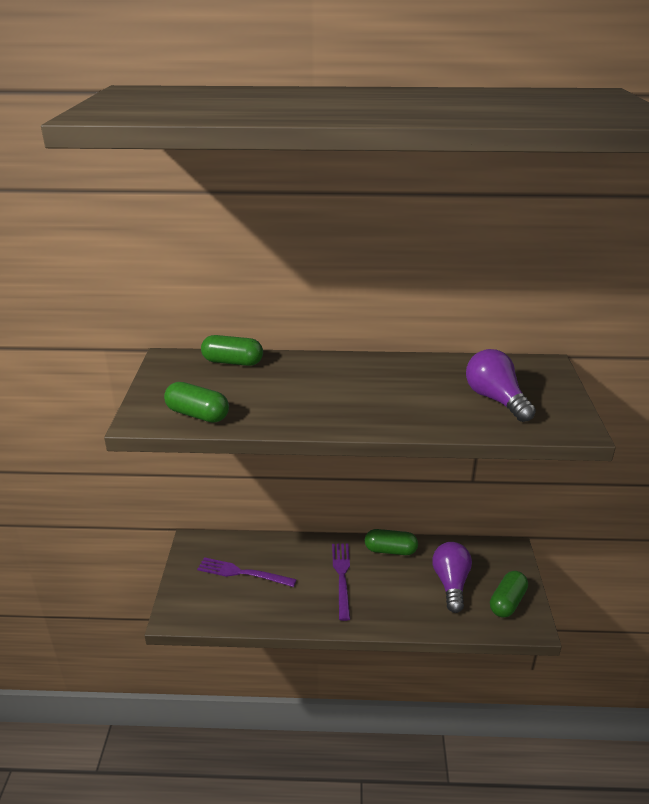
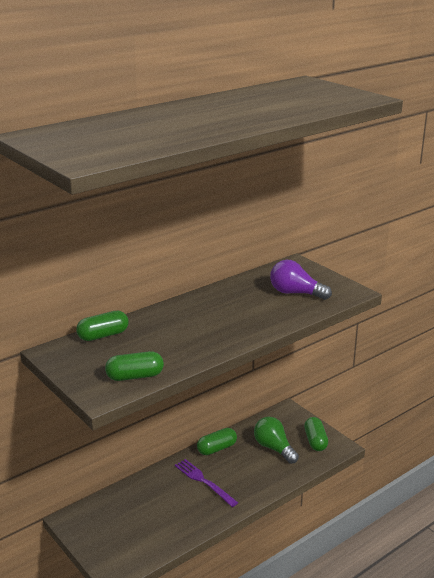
camera: 40 degrees left, 5 degrees down
purple fork [197,557,297,587] -> none
purple light bulb [432,542,472,613] -> green light bulb [254,417,299,464]

